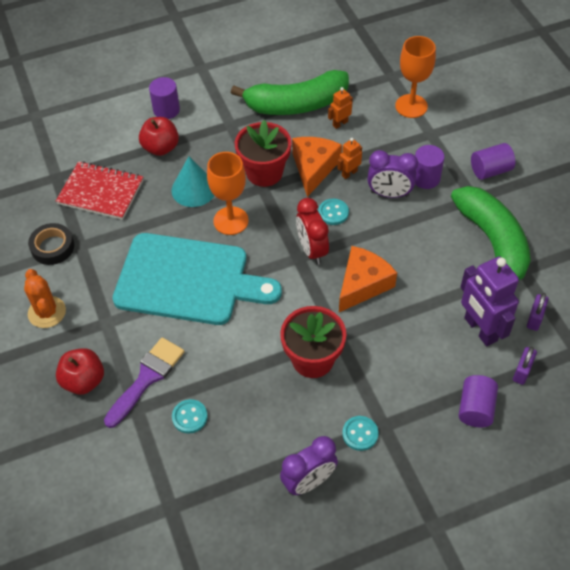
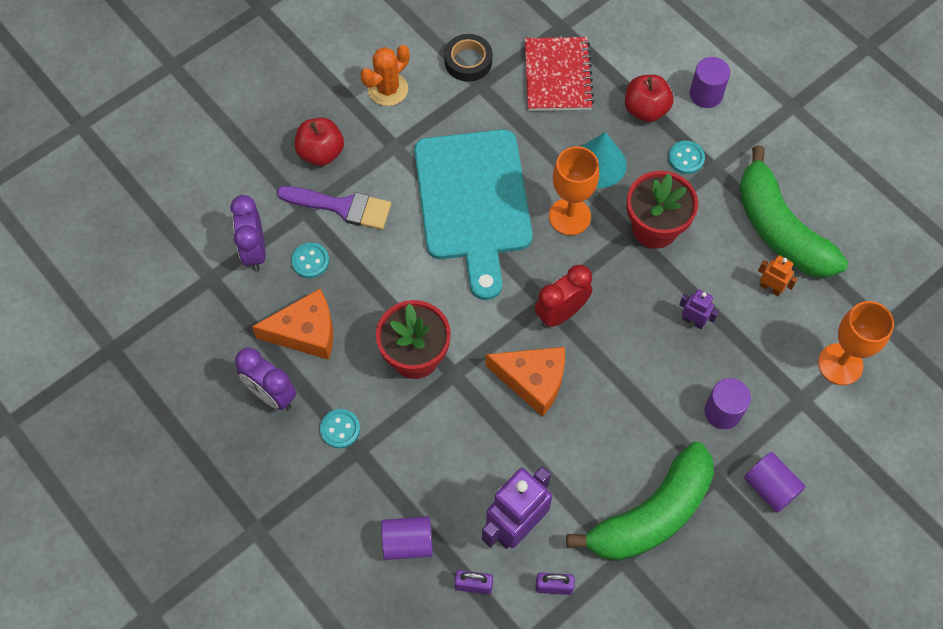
camera: 70 degrees right, 10 degrees up
orange cheese [292,137,342,197] -> orange cheese moved to [252,289,334,360]
turquoise button [318,199,349,225] -> turquoise button moved to [668,141,705,174]
orange robot [337,138,362,179] -> purple robot [679,289,719,329]
purple clock [367,150,418,198] -> purple clock moved to [231,195,266,271]

